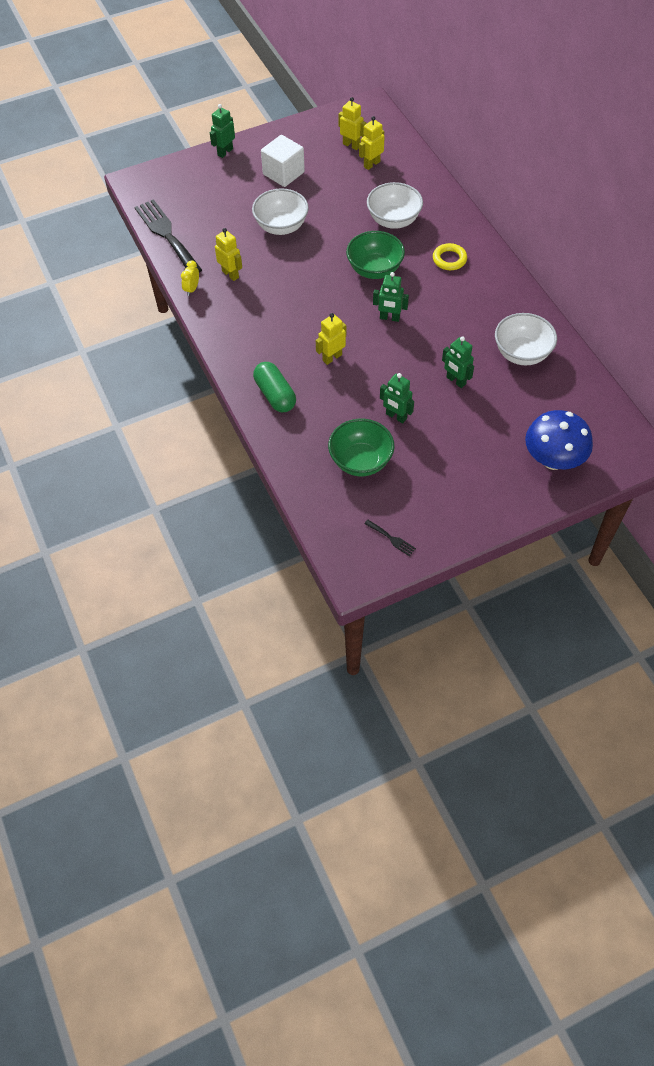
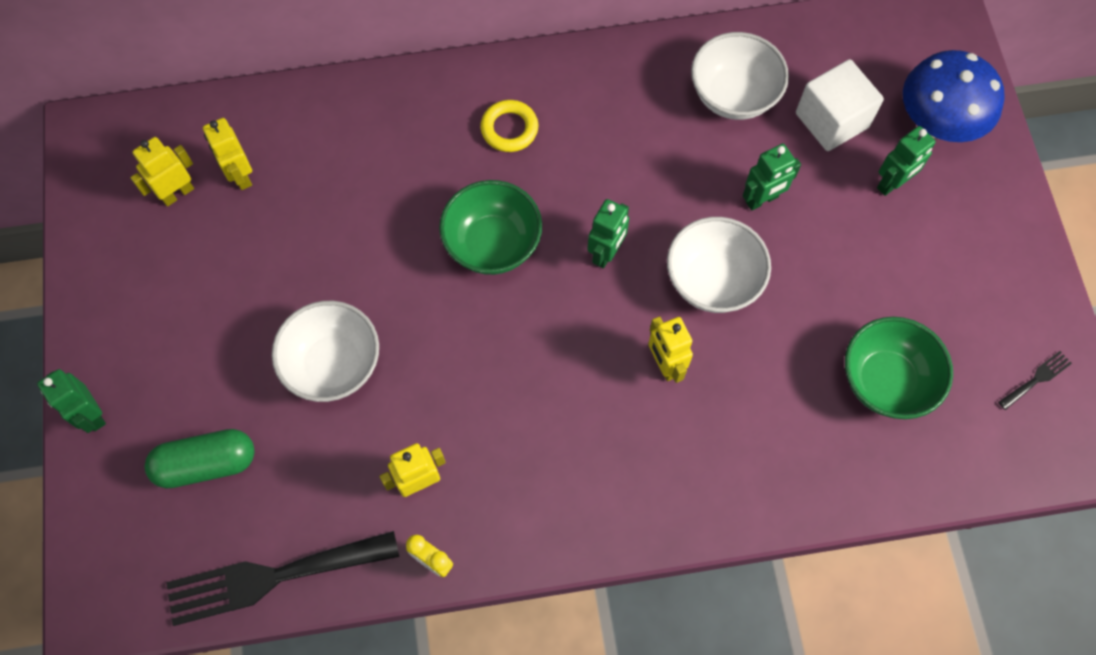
camera: 75 degrees left, 10 degrees up
green capsule [253,362,296,412] -> green capsule moved to [145,429,255,488]
white cube [261,135,305,187] -> white cube moved to [796,59,884,151]
white bowl [367,182,423,229] -> white bowl moved to [667,217,771,313]
green robot [380,373,414,423] -> green robot moved to [877,126,935,196]

